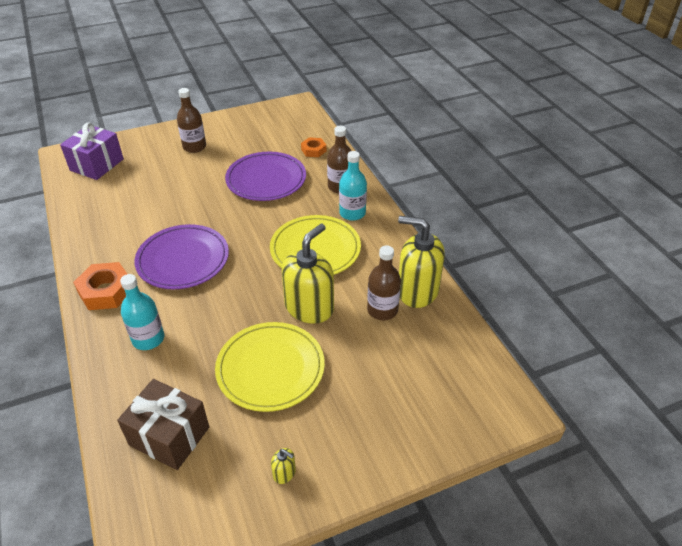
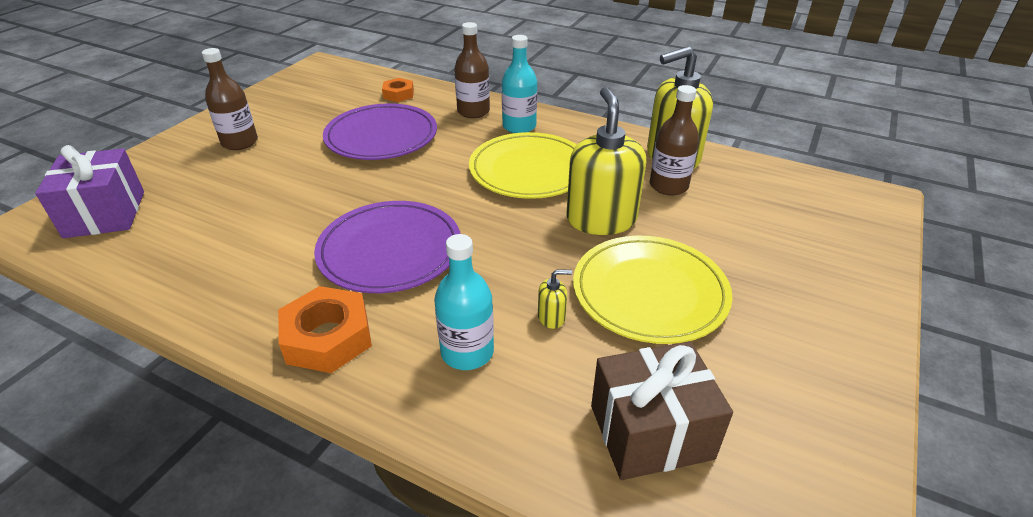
camera: 40 degrees left, 5 degrees down
yellow soap dispenser [271,448,296,484] -> yellow soap dispenser moved to [538,269,572,329]

